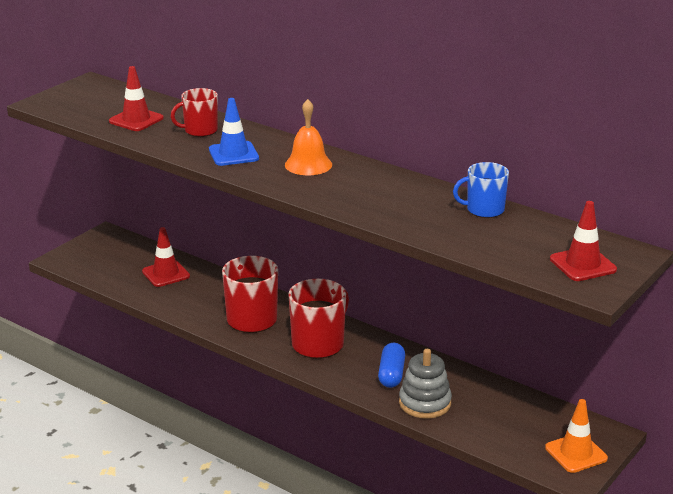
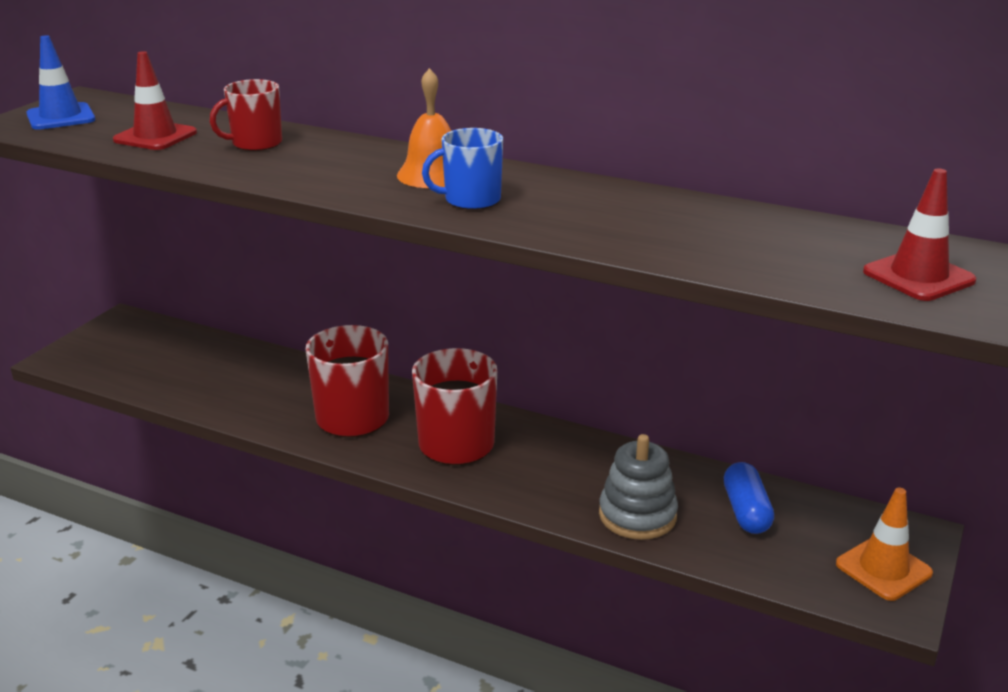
camera: 10 degrees left, 0 degrees up
red traffic cone [142,227,190,287] -> none
blue traffic cone [209,98,259,166] -> blue traffic cone moved to [26,35,95,130]
blue capsule [378,343,405,388] -> blue capsule moved to [724,462,774,534]
blue mug [453,162,509,218] -> blue mug moved to [422,128,503,210]

